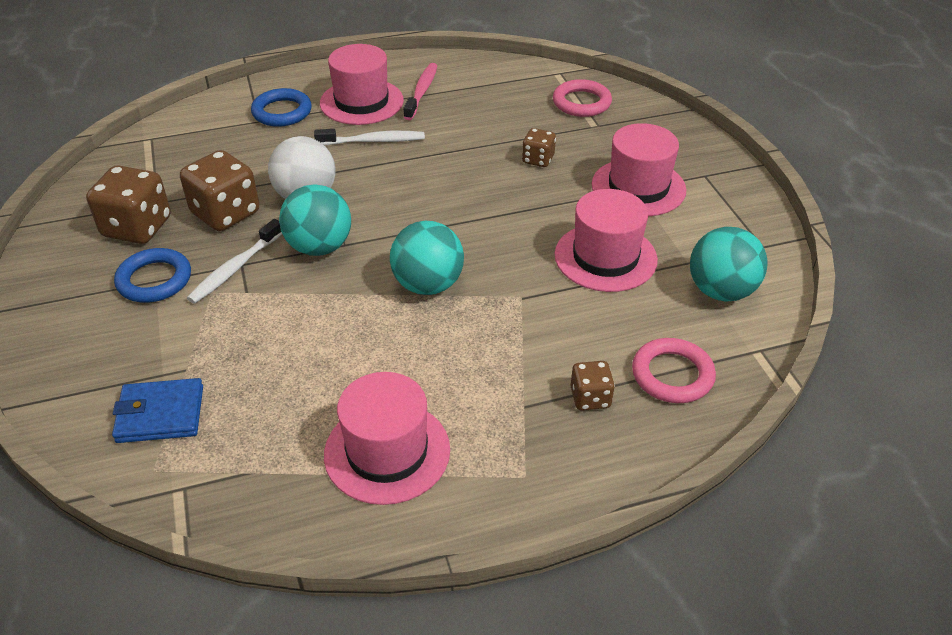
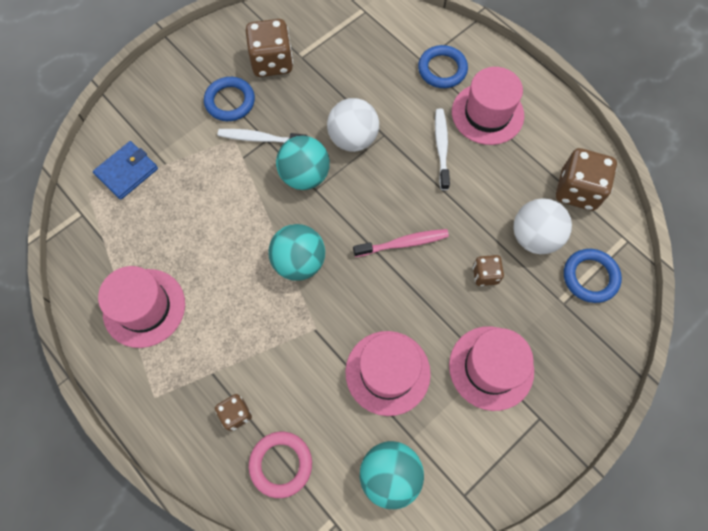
camera: 65 degrees right, 25 degrees up
blue wallet [112,378,203,443] -> blue wallet turned 75 degrees clockwise [93,141,158,200]
brown dice [180,150,259,231] -> brown dice moved to [556,148,617,211]
white toothbrush [314,129,425,146] -> white toothbrush turned 150 degrees counterclockwise [435,108,450,190]
pink toothbrush [404,63,437,120] -> pink toothbrush moved to [353,229,449,257]
pink ring [553,79,612,117] -> blue ring [564,249,622,303]
none -> white ball [514,198,572,254]

